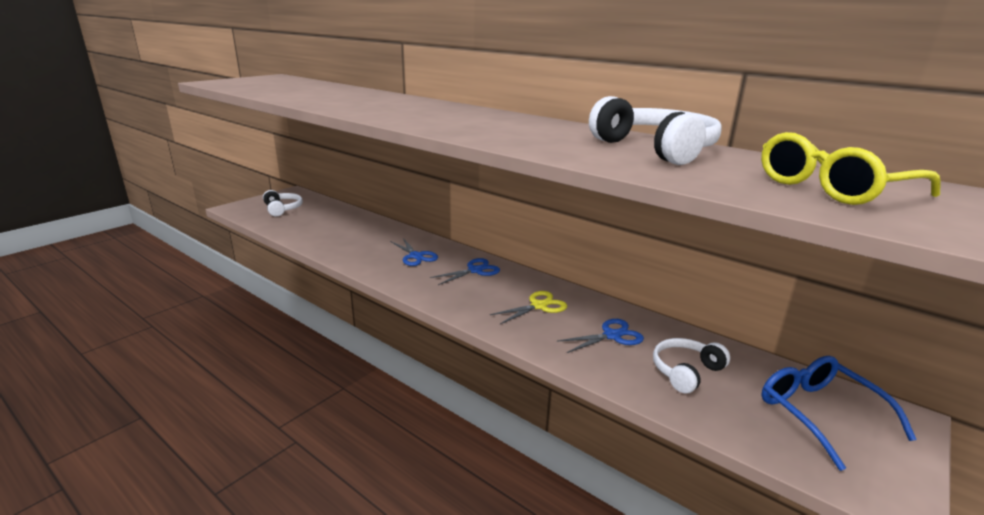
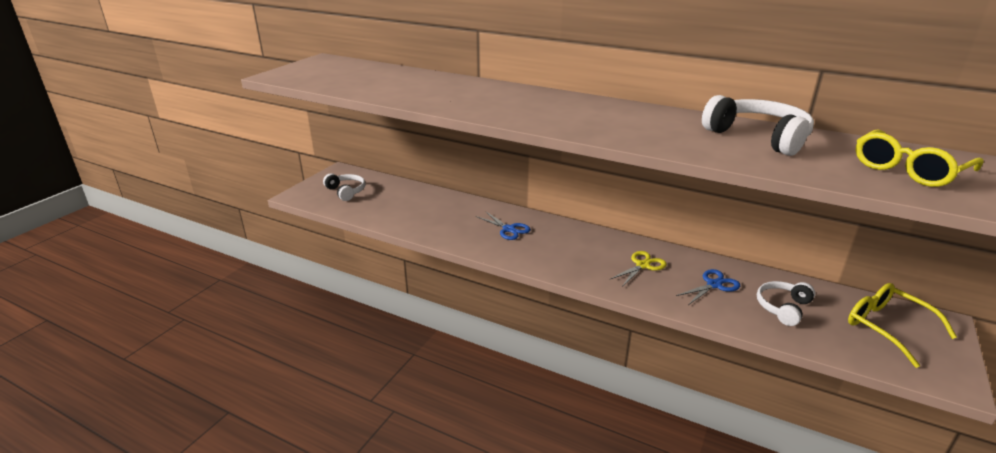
camera: 10 degrees left, 5 degrees up
blue scissors [430,258,500,285] -> none
blue glasses [761,356,917,471] -> yellow glasses [848,283,957,368]

